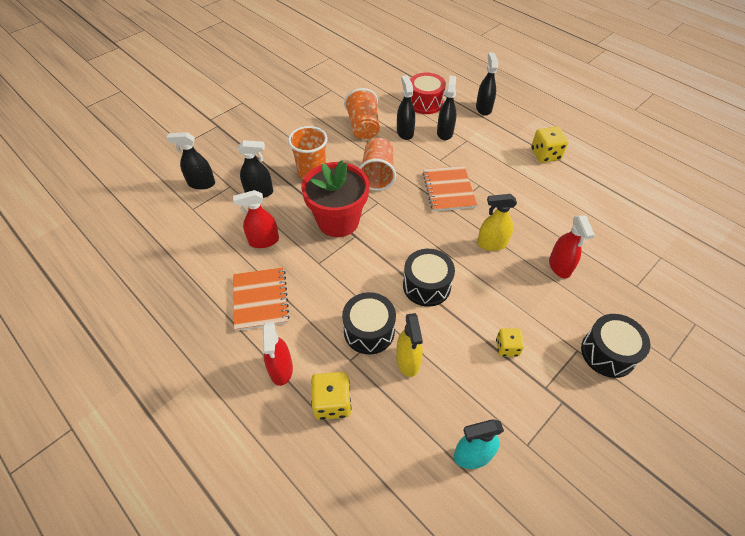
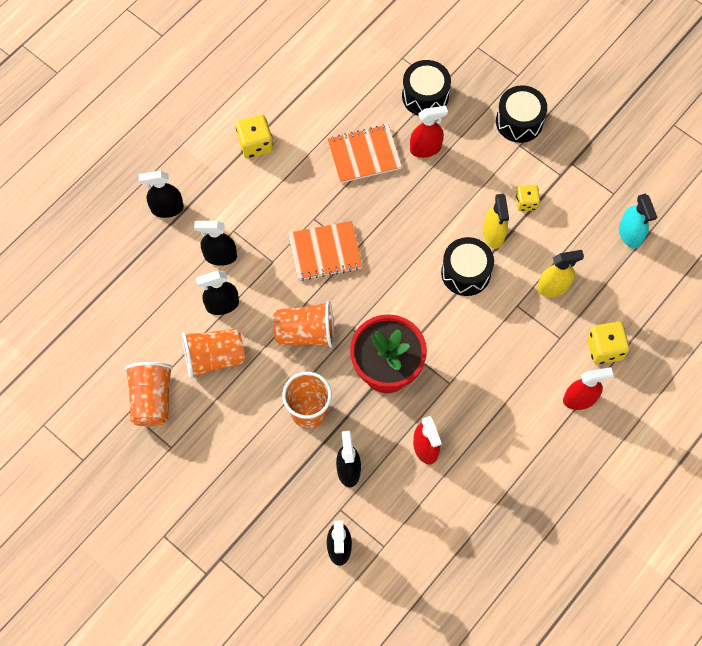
camera: 95 degrees left, 15 degrees up
orange notebook [233,267,290,331] -> orange notebook moved to [327,124,402,183]
black drum [342,292,396,354] -> black drum moved to [402,60,451,116]
red drum [410,73,446,114] -> none
yellow spray bottle [477,194,517,251] -> yellow spray bottle moved to [483,194,509,249]
none -> orange cup [125,362,173,426]

